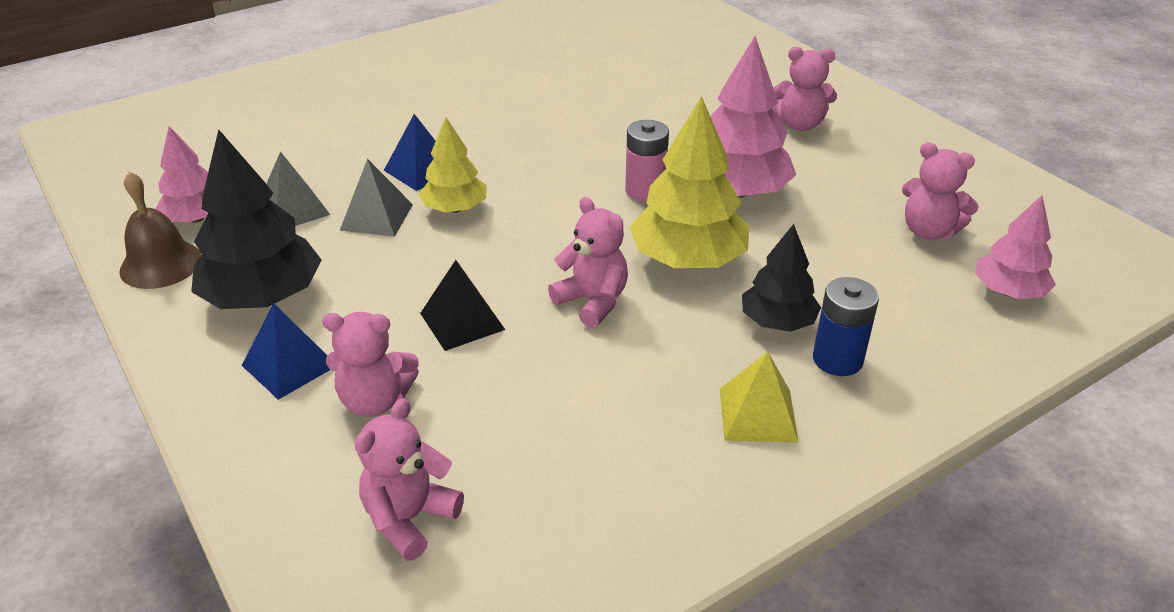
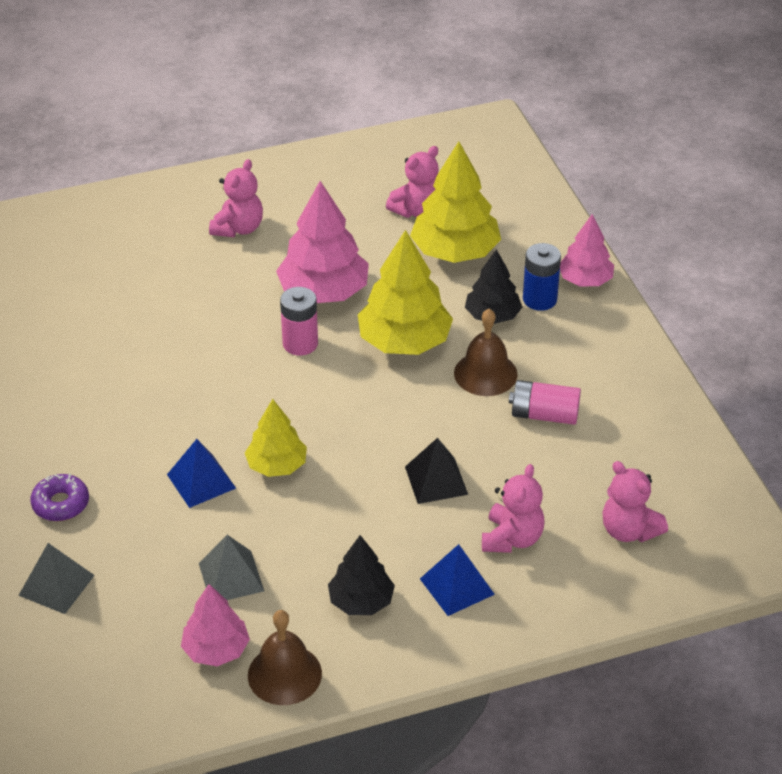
camera: 75 degrees left, 5 degrees up
black tree [191,130,322,309] -> black tree [328,535,395,615], size x0.61
grey pyramid [340,159,413,237] -> grey pyramid moved to [18,543,95,614]
pink teddy bear [548,197,628,328] -> none
yellow pyramid [720,352,798,443] -> none
pink tree [975,195,1056,299] -> pink tree moved to [560,214,614,286]
none -> purple donut [30,473,89,521]
none -> yellow tree [410,141,501,263]
none -> brown bell [454,309,518,396]
none -> pink battery [509,380,581,425]

